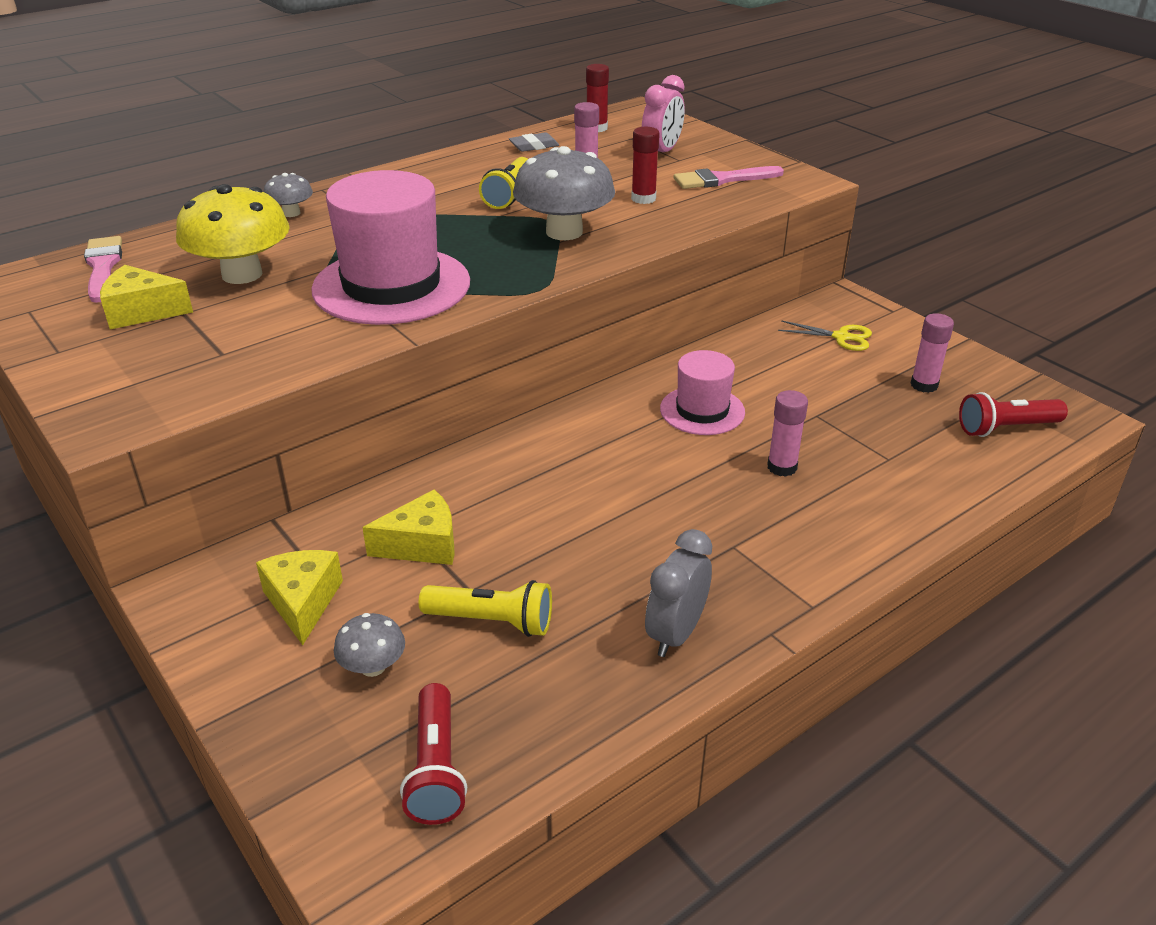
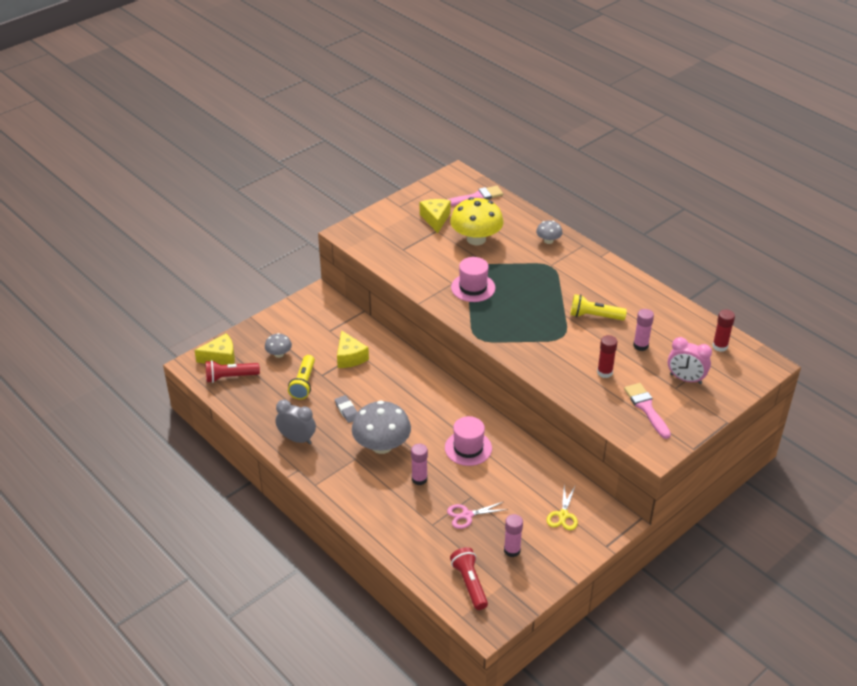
camera: 85 degrees right, 5 degrees up
yellow cheese [256,550,343,645] -> yellow cheese moved to [194,334,235,365]
pink hat [311,170,470,325] -> pink hat [451,257,495,302], size x0.56
grey eraser [509,132,559,152] -> grey eraser moved to [335,395,357,423]
grey mushroom [513,146,615,240] -> grey mushroom moved to [352,400,411,454]
none -> pink scissors [447,502,508,529]

